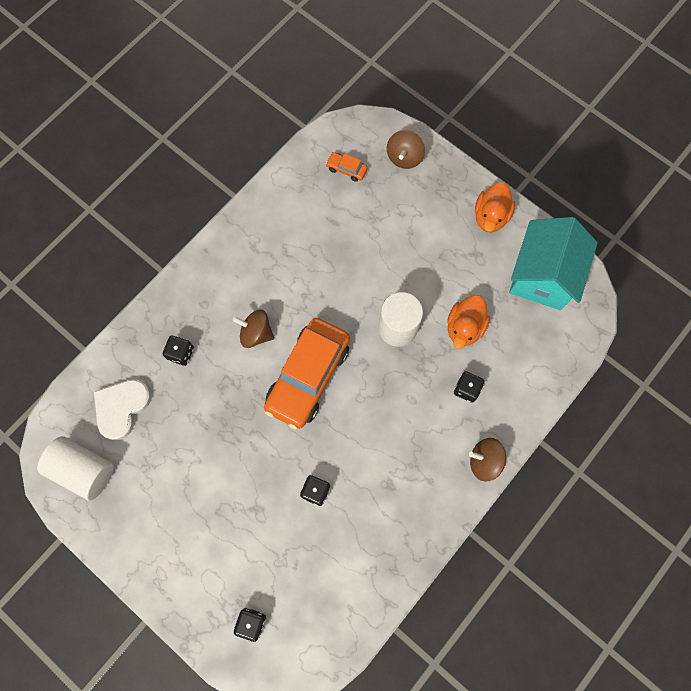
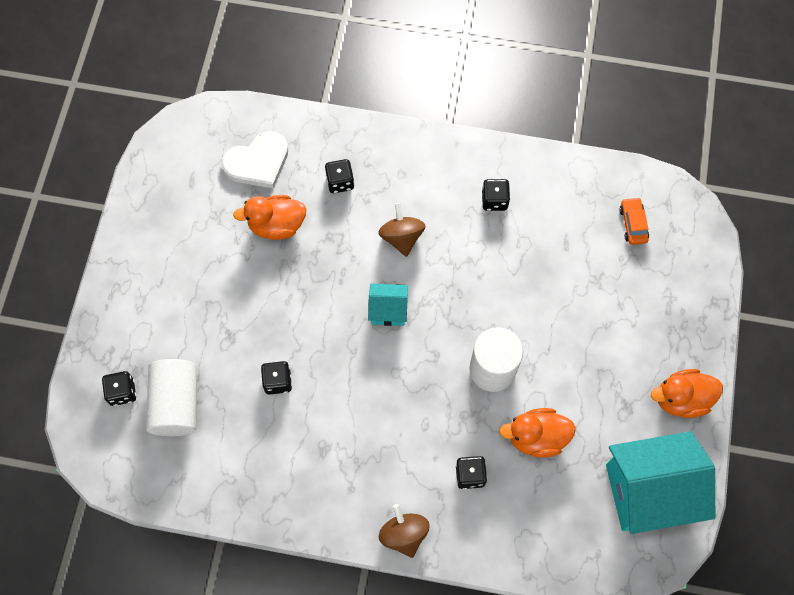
camera: 60 degrees right, 5 degrees down
white cylinder [37,436,114,501] -> white cylinder moved to [146,359,197,436]
white heart [94,379,151,440] -> white heart turned 150 degrees clockwise [222,131,288,189]
orange car [264,318,350,429] -> turquoise house [368,284,408,326]
brown spinning top [387,130,425,169] -> none
none -> orange duck [233,195,306,240]
none -> black dice [482,179,510,211]

